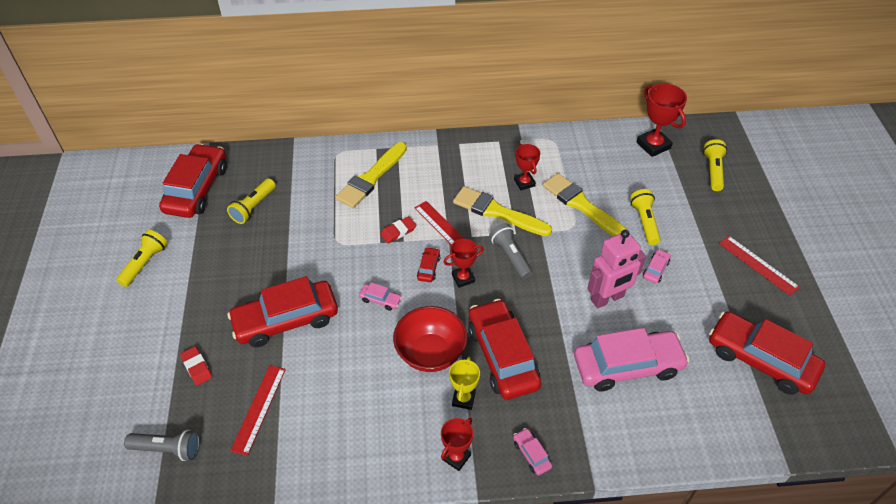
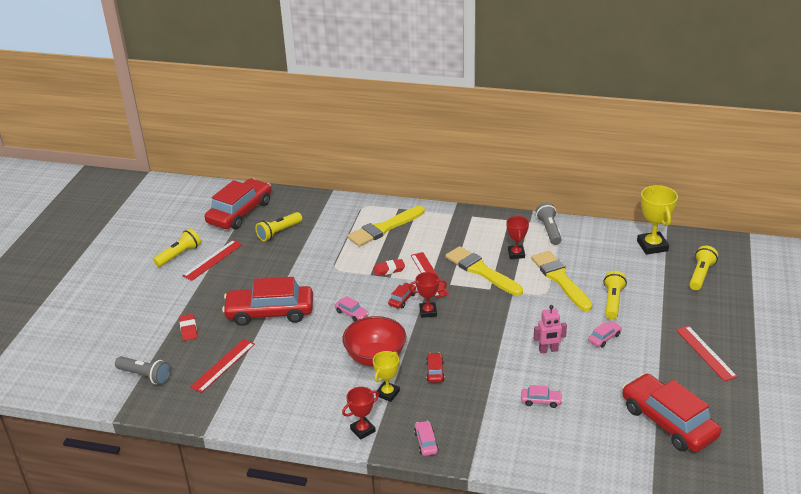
camera: 20 degrees right, 15 degrees down
red car [468,299,541,400] -> red car [426,353,445,383], size x0.41
grey flashlight [489,223,532,279] -> grey flashlight moved to [536,202,562,245]
pink car [574,328,689,392] -> pink car [521,385,563,408], size x0.41
pink robot [587,230,646,308] -> pink robot [534,305,567,353], size x0.60
red trophy [637,83,687,157] -> yellow trophy [637,185,678,255]
none -> red ruler [183,240,243,281]

